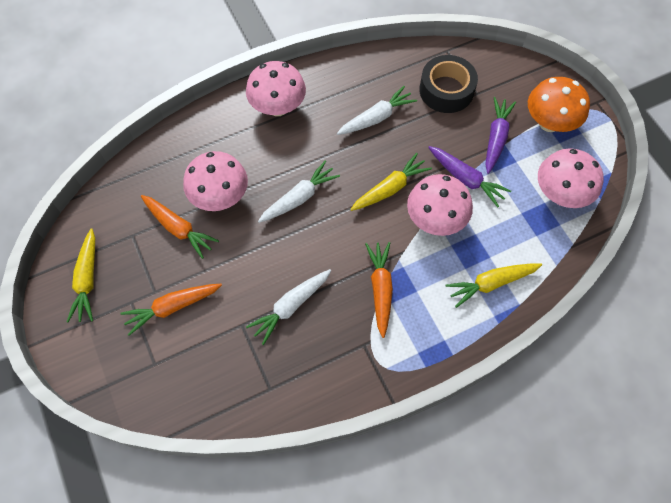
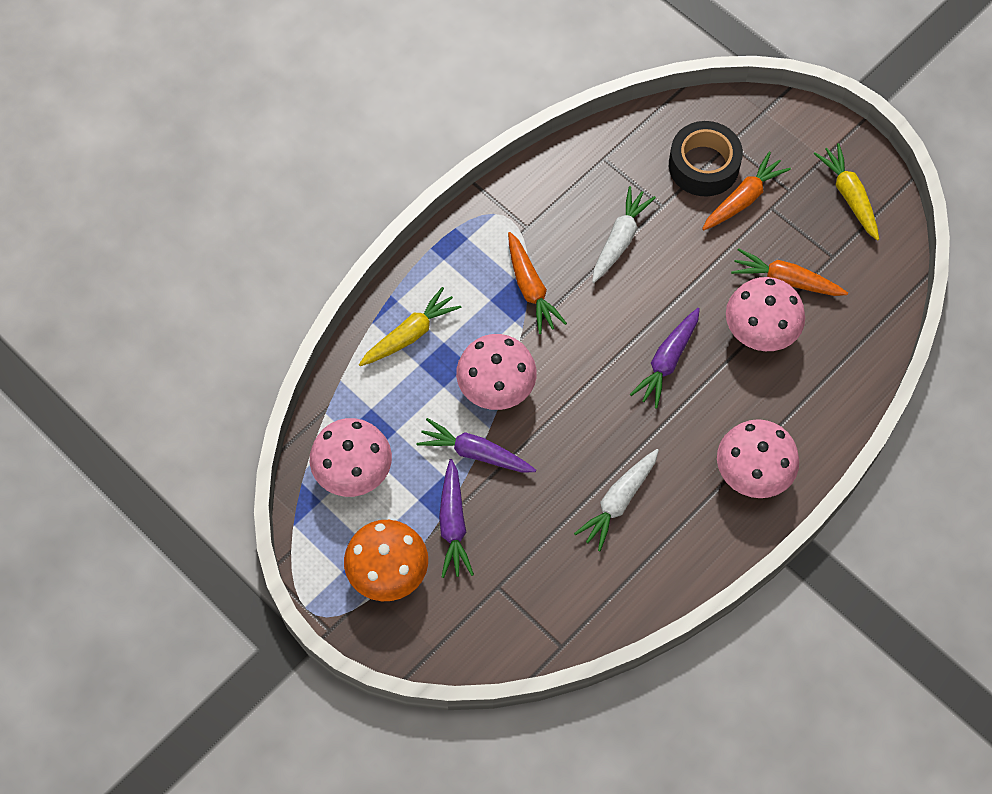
camera: 160 degrees right, 0 degrees up
white carrot [258,161,340,223] -> purple carrot [630,308,700,409]
yellow carrot [350,153,432,211] -> none
black tape [419,55,478,113] -> black tape moved to [669,121,743,196]

